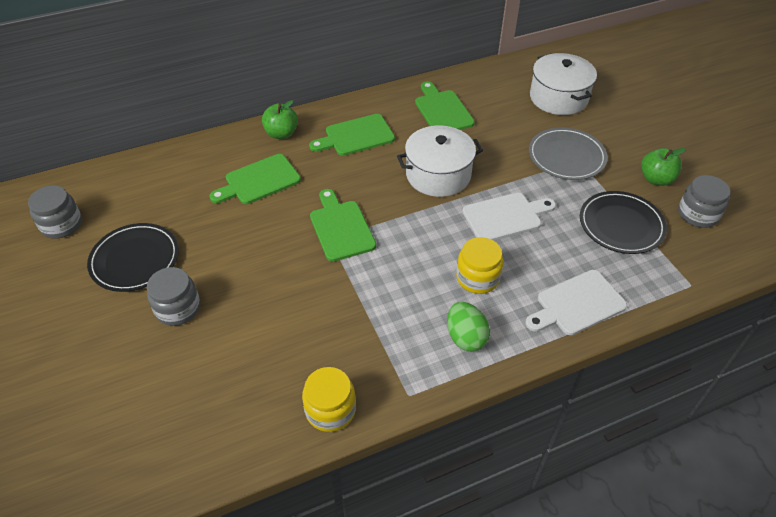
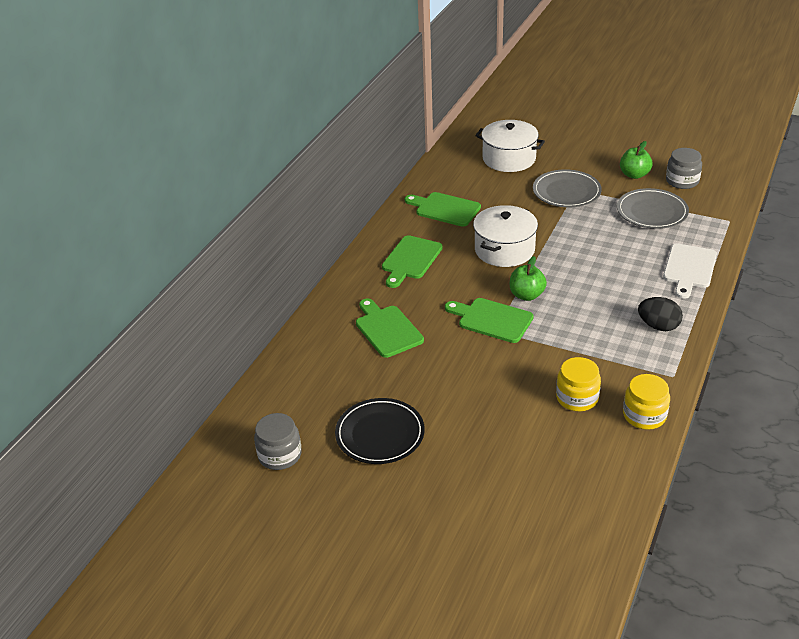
camera: 40 degrees left, 10 degrees down
grey jar [147,267,200,326] -> none
green cutting board [209,154,301,204] -> green cutting board turned 135 degrees clockwise [356,299,424,358]
green apple [262,100,298,139] -> green apple moved to [510,256,547,301]
green egg [447,302,490,352] -> black egg [638,297,683,331]
yellow jar [456,237,504,294] -> yellow jar moved to [556,357,601,411]
white cutting board [462,193,556,241] -> none
black plate [580,191,667,254] -> grey plate [617,188,689,229]

